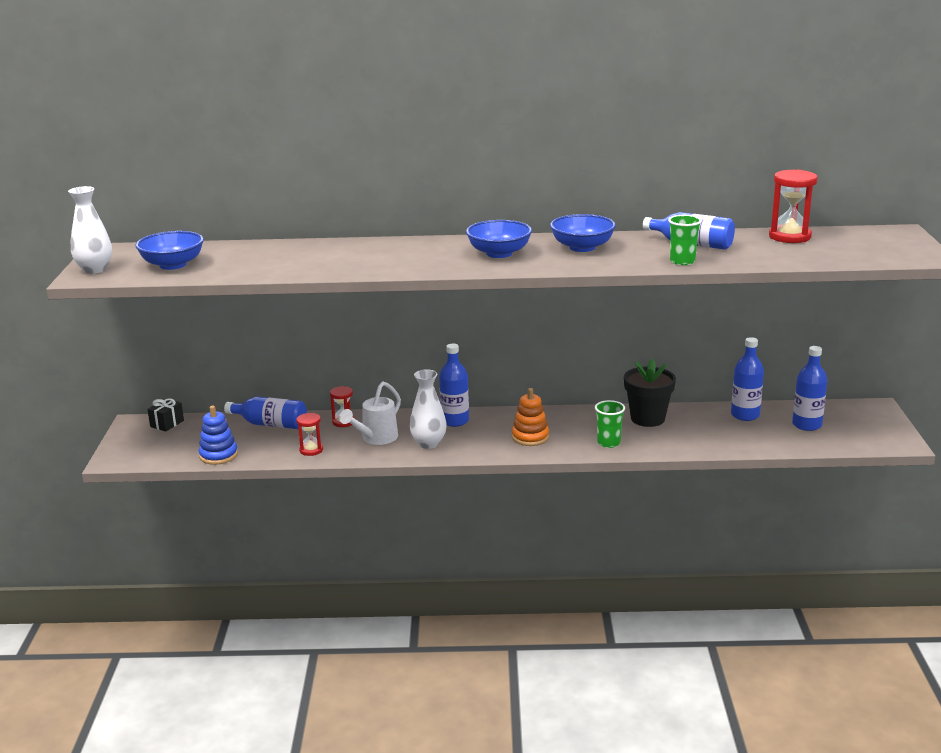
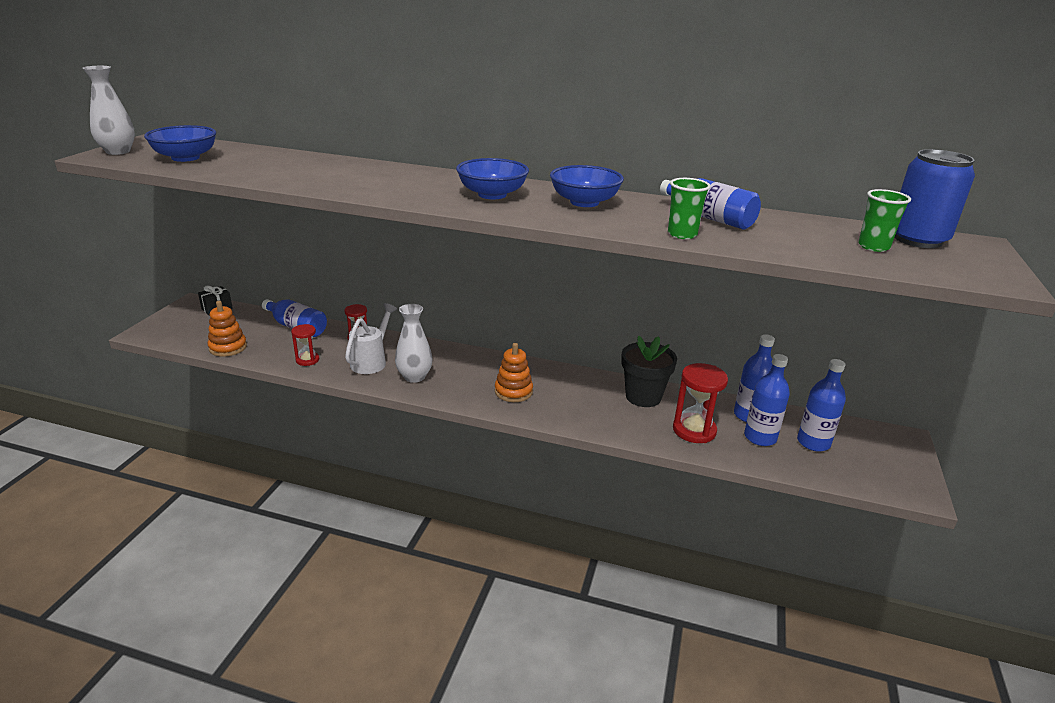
camera: 15 degrees right, 5 degrees up
blue stacking toy [199,405,238,465] -> orange stacking toy [208,301,247,357]
white watering can [339,381,401,445] -> white watering can turned 150 degrees clockwise [345,303,397,374]
blue bottle [439,344,469,427] -> blue bottle moved to [744,354,790,446]
green cup [595,400,625,448] -> green cup moved to [858,189,911,252]
red hourglass [769,170,818,243] -> red hourglass moved to [673,363,728,443]
none -> blue can [894,149,975,248]

